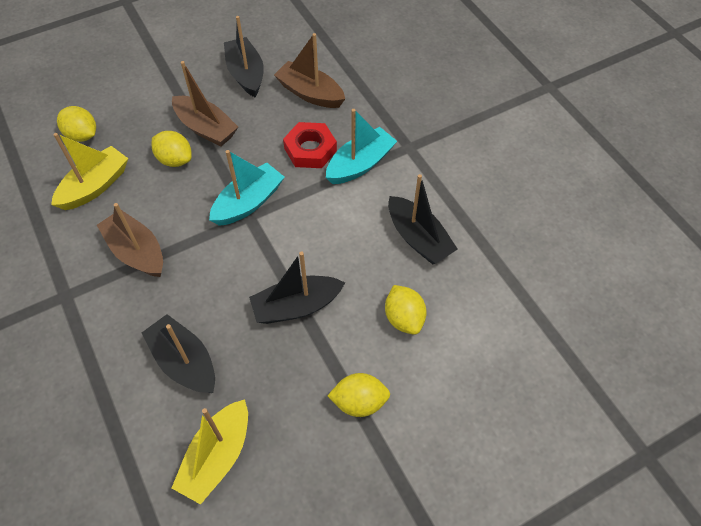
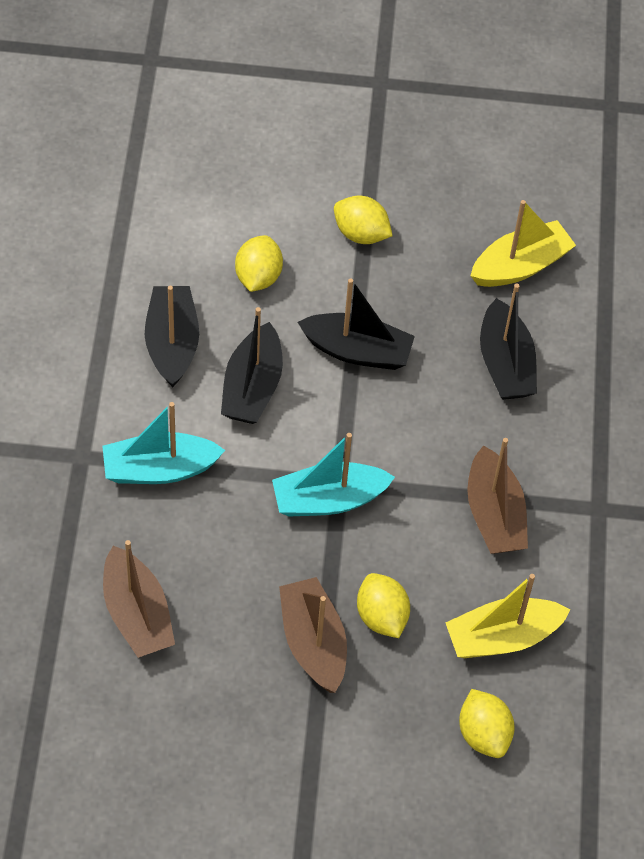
camera: 150 degrees left, 0 degrees up
black boat [224,16,264,97] -> black boat moved to [221,307,283,424]
red nut [283,122,337,168] -> none

